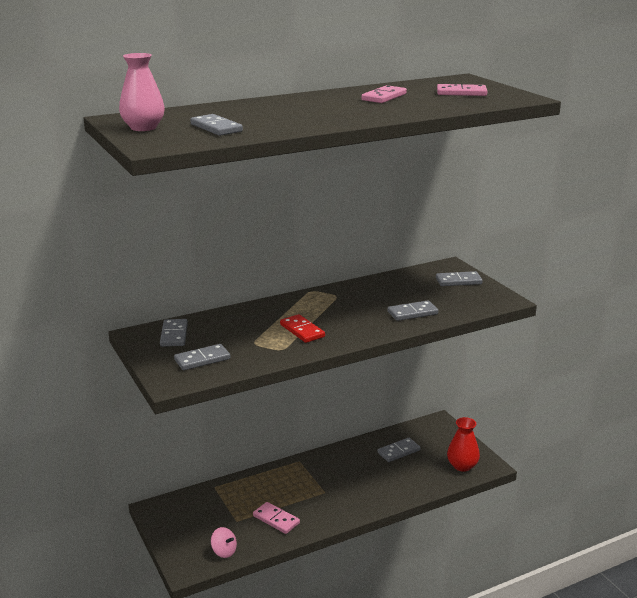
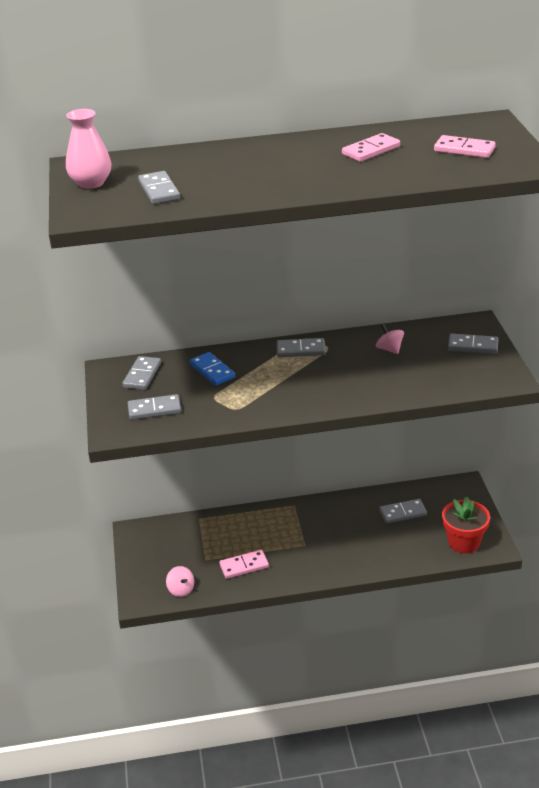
camera: 20 degrees right, 10 degrees up
pink domino [253,502,300,534] -> pink domino turned 75 degrees counterclockwise [219,550,269,579]
red domino [280,314,325,343] -> none
grey domino [387,300,438,321] -> grey domino moved to [276,338,326,357]
red vase [447,417,480,472] -> red flower pot [442,496,490,554]
none -> blue domino [190,352,235,386]
none -> pink spinning top [376,324,404,354]

